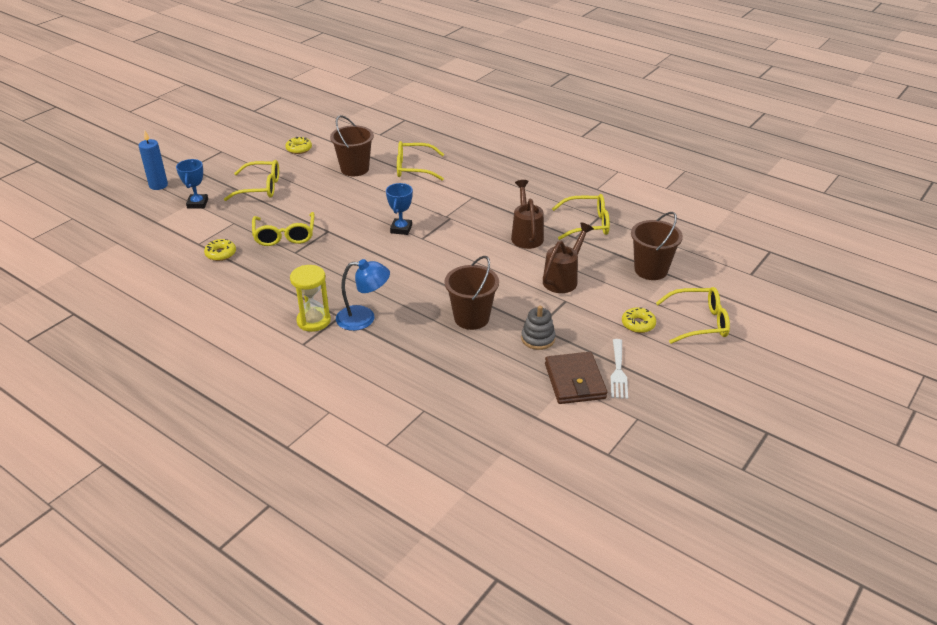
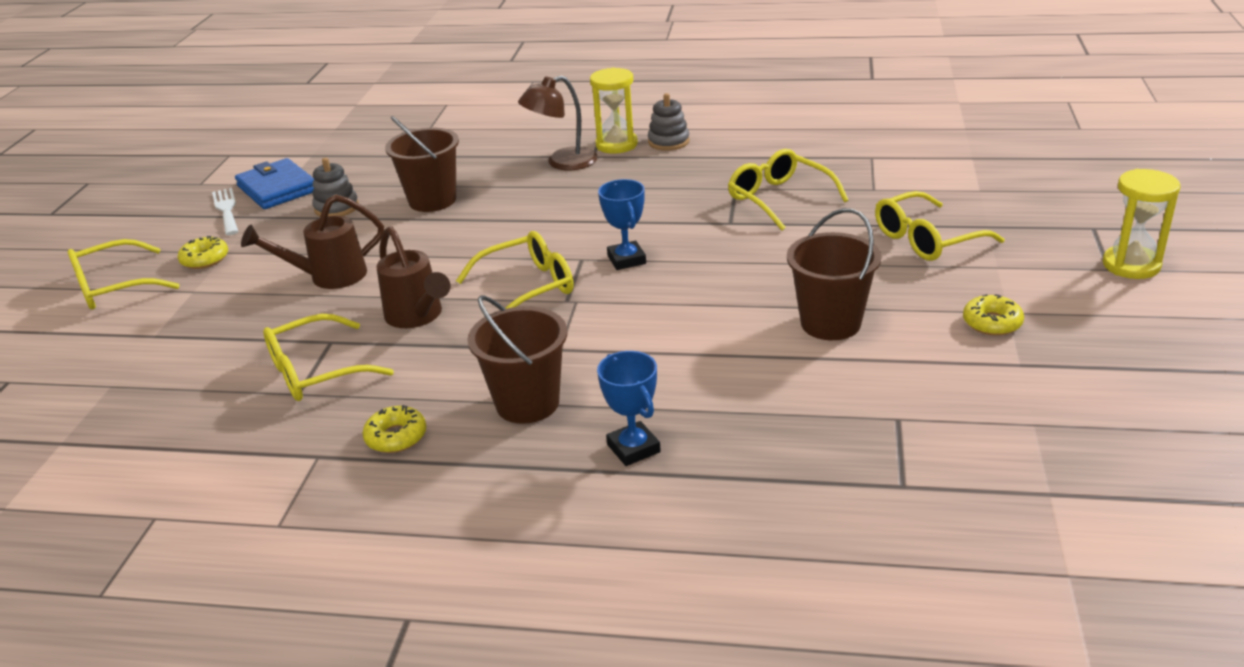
camera: 155 degrees right, 5 degrees down
blue candle [139,131,168,190] -> none
blue trophy [176,159,208,209] -> blue trophy moved to [597,351,661,466]
yellow donut [204,239,236,261] -> yellow donut moved to [363,405,426,453]
blue lamp [336,259,390,331] -> brown lamp [518,76,598,170]
yellow glasses [397,141,444,180] -> yellow glasses moved to [456,231,574,309]
brown watering can [543,222,594,293] -> brown watering can turned 60 degrees clockwise [241,194,384,289]
brown wallet [545,352,607,404] -> blue wallet [235,158,314,209]
brown bucket [631,212,683,280] -> brown bucket moved to [467,295,567,424]
none -> grey stacking toy [648,93,690,151]
none -> yellow hourglass [1103,169,1181,279]

